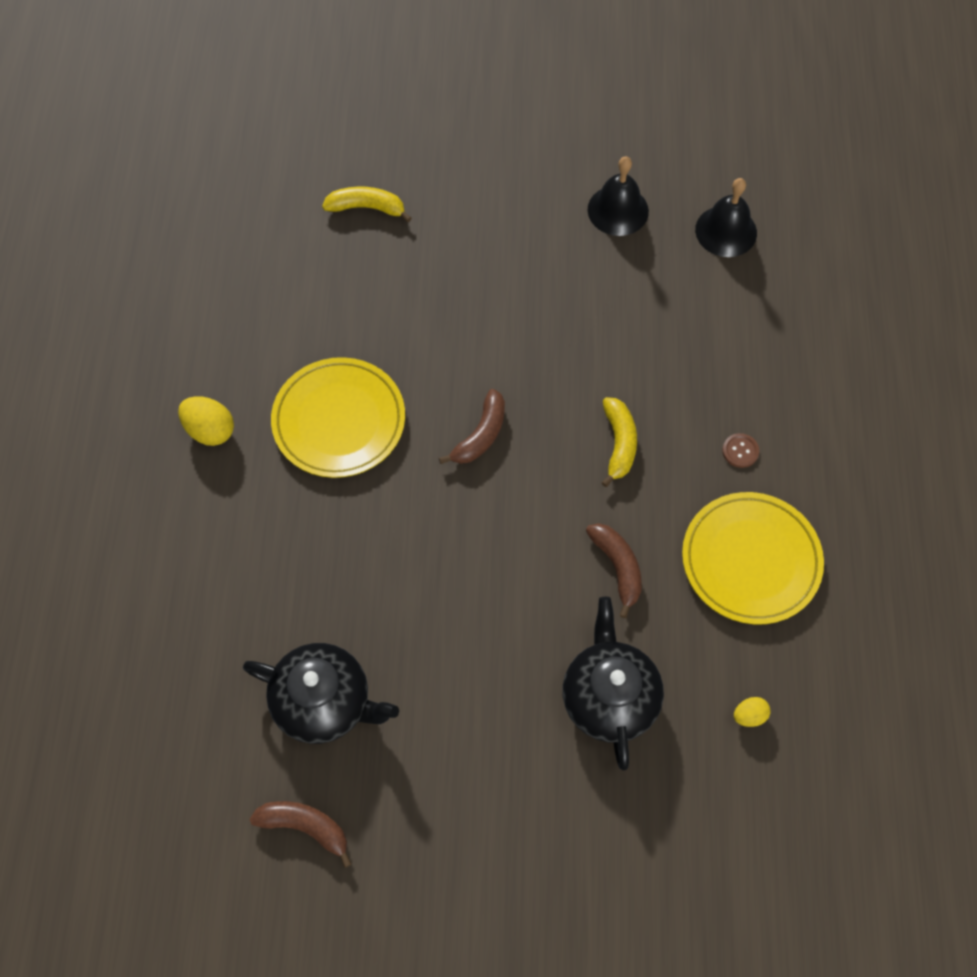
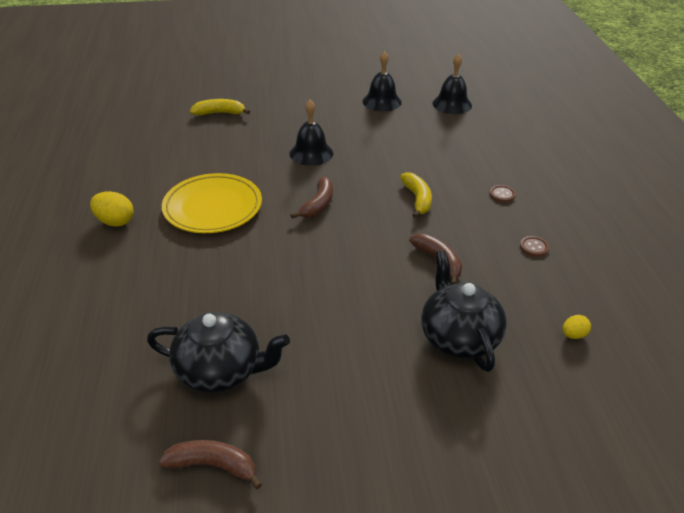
camera: 10 degrees left, 25 degrees down
yellow plate [682,492,824,624] -> brown button [520,236,549,257]
none -> black bell [290,100,333,166]

